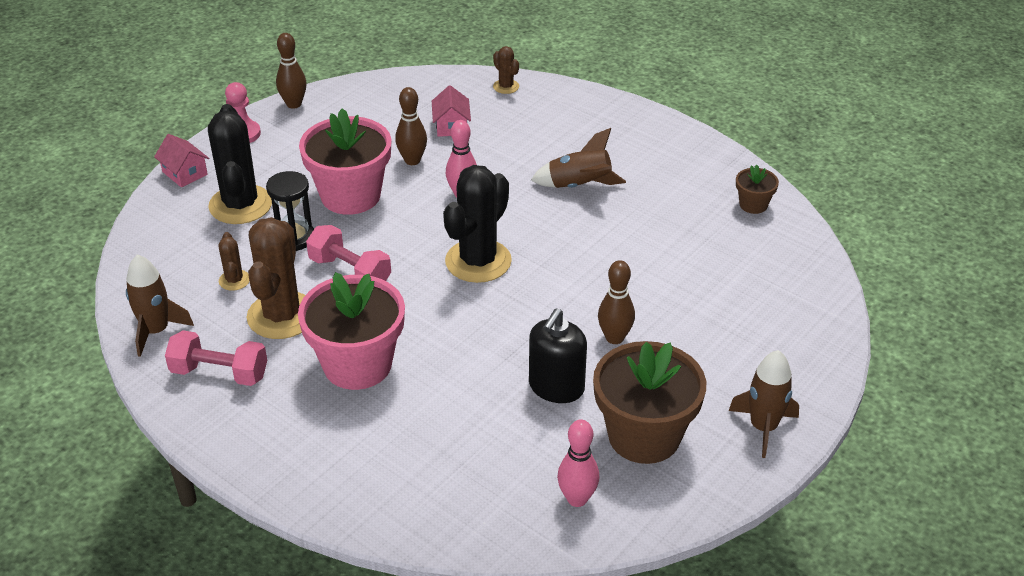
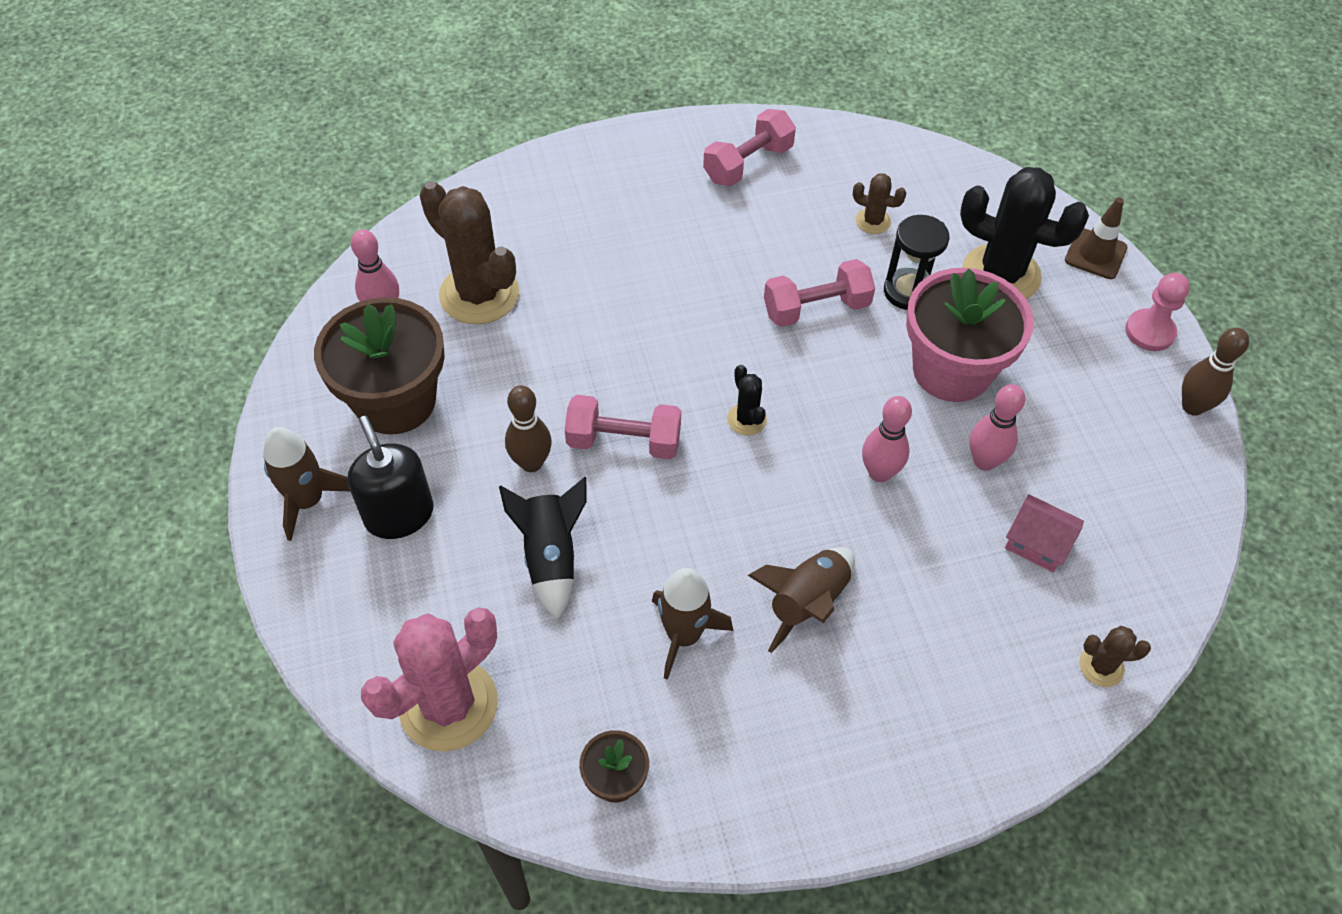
camera: 125 degrees right, 15 degrees up
brown rocket [126,254,194,357] -> brown rocket moved to [652,568,733,680]
pink house [154,134,209,187] -> brown traffic cone [1065,197,1128,279]
brown cactus [247,217,305,339] -> brown cactus moved to [420,181,519,324]
pink flower pot [298,272,405,390] -> none
brown bowling pin [395,87,427,165] -> pink bowling pin [970,384,1025,471]
black cactus [443,165,512,283] -> black cactus [727,365,767,435], size x0.47
black soap dispenser [529,308,587,403] -> black soap dispenser moved to [347,416,434,539]
none -> pink cactus [361,607,498,752]
none -> black rocket [499,477,586,620]
none -> pink dumbbell [565,395,681,459]

